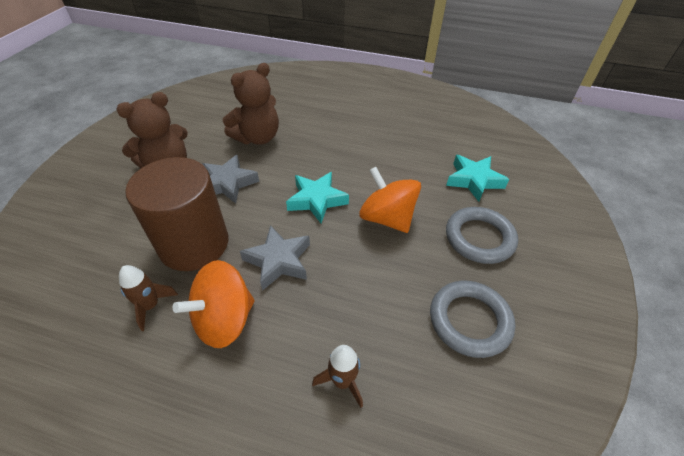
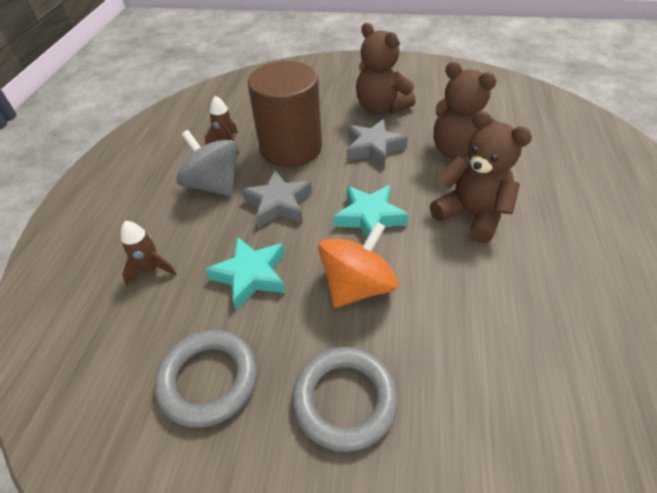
camera: 85 degrees right, 0 degrees up
orange spinning top [173,260,255,348] -> grey spinning top [176,130,238,196]
turquoise star [446,155,509,202] -> turquoise star moved to [205,237,285,310]
none -> brown teddy bear [430,111,532,244]

